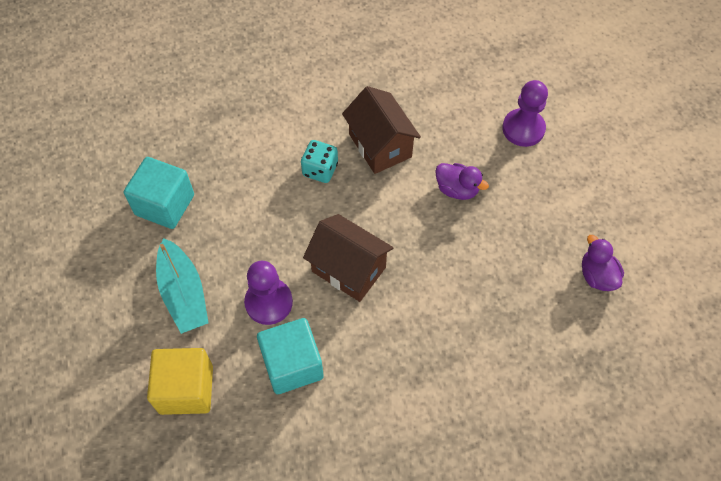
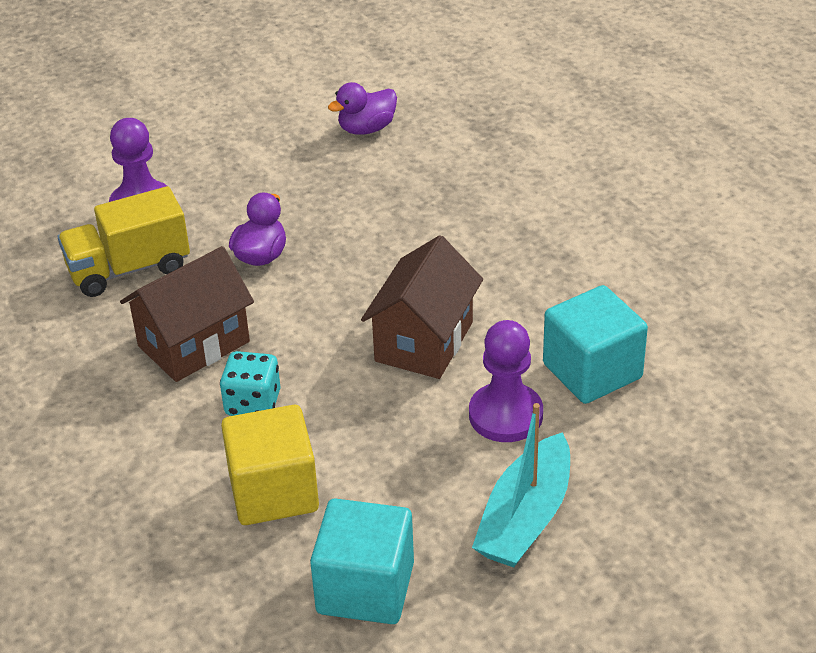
camera: 100 degrees left, 20 degrees down
yellow cube [147,348,213,415] -> yellow cube moved to [221,405,319,525]
turquoise boat [156,238,208,334] -> turquoise boat turned 150 degrees clockwise [472,403,570,568]
none -> yellow truck [58,186,190,297]

